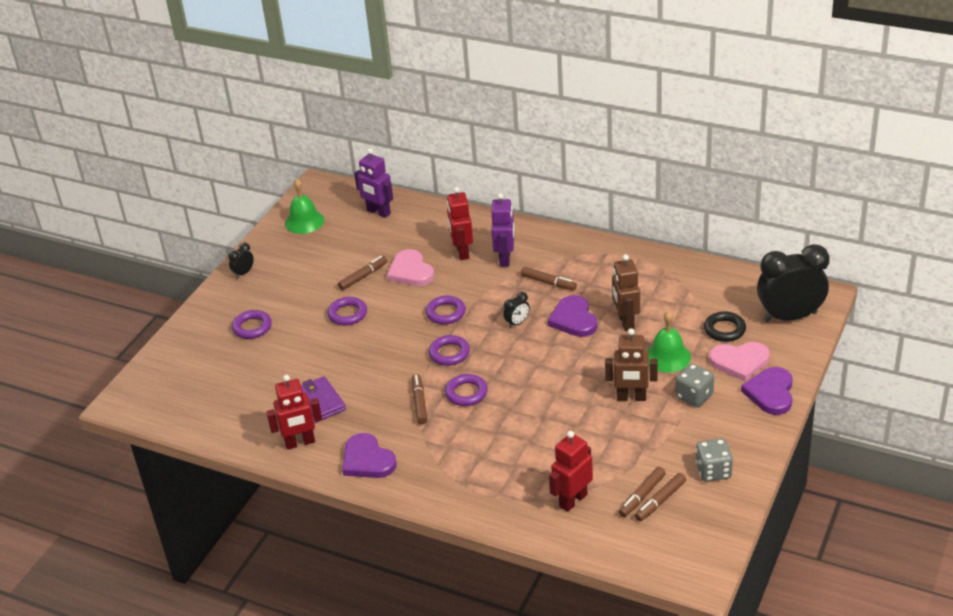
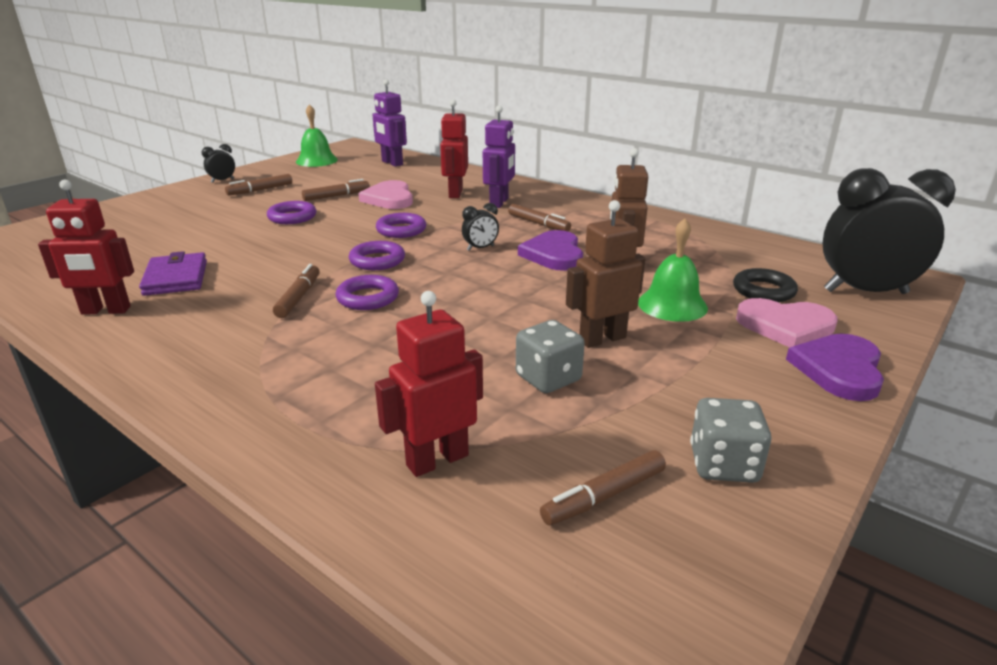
camera: 10 degrees right, 10 degrees down
purple ring [232,310,272,339] -> none
purple heart [342,433,397,478] -> none
brown robot [605,328,658,401] -> brown robot turned 135 degrees clockwise [566,200,645,348]
brown marker [618,467,666,517] -> brown marker moved to [225,174,292,195]
grey dice [676,363,714,407] -> grey dice moved to [516,320,585,393]

